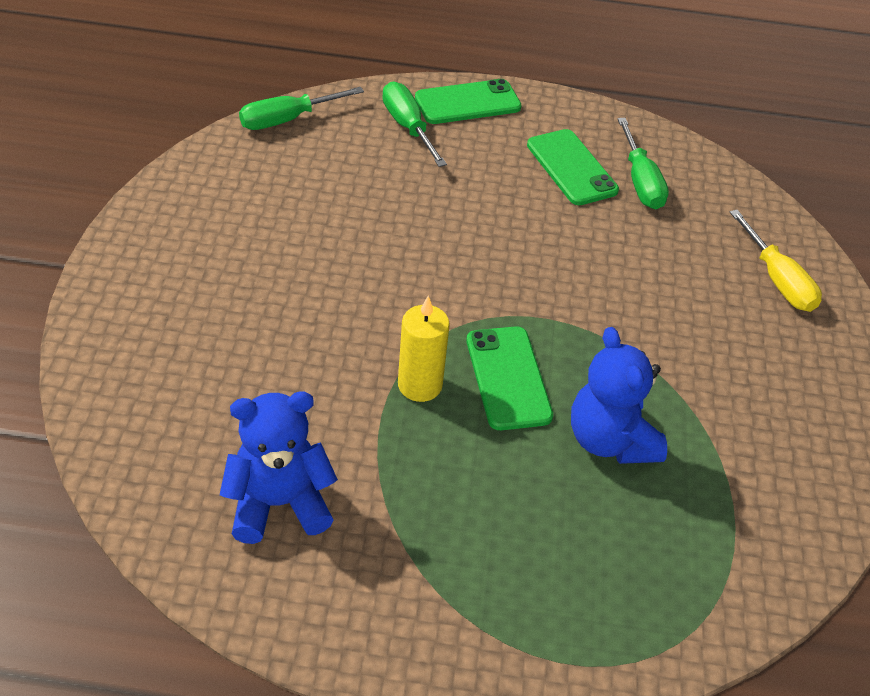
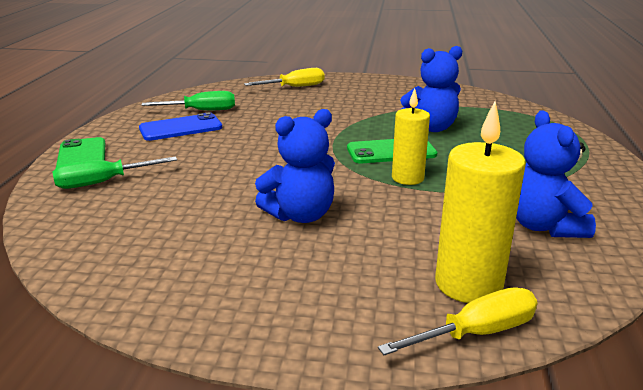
camera: 85 degrees left, 20 degrees down
green screwdriver [239,87,364,130] -> none
green phone [527,129,619,205] -> blue phone [139,113,222,141]
none -> blue teddy bear [255,109,335,223]
none -> yellow screwdriver [378,287,538,355]
none -> yellow candle [435,101,526,303]

